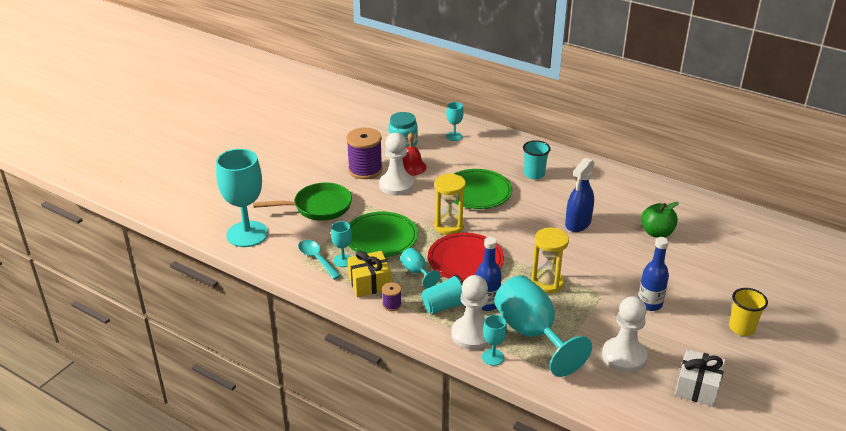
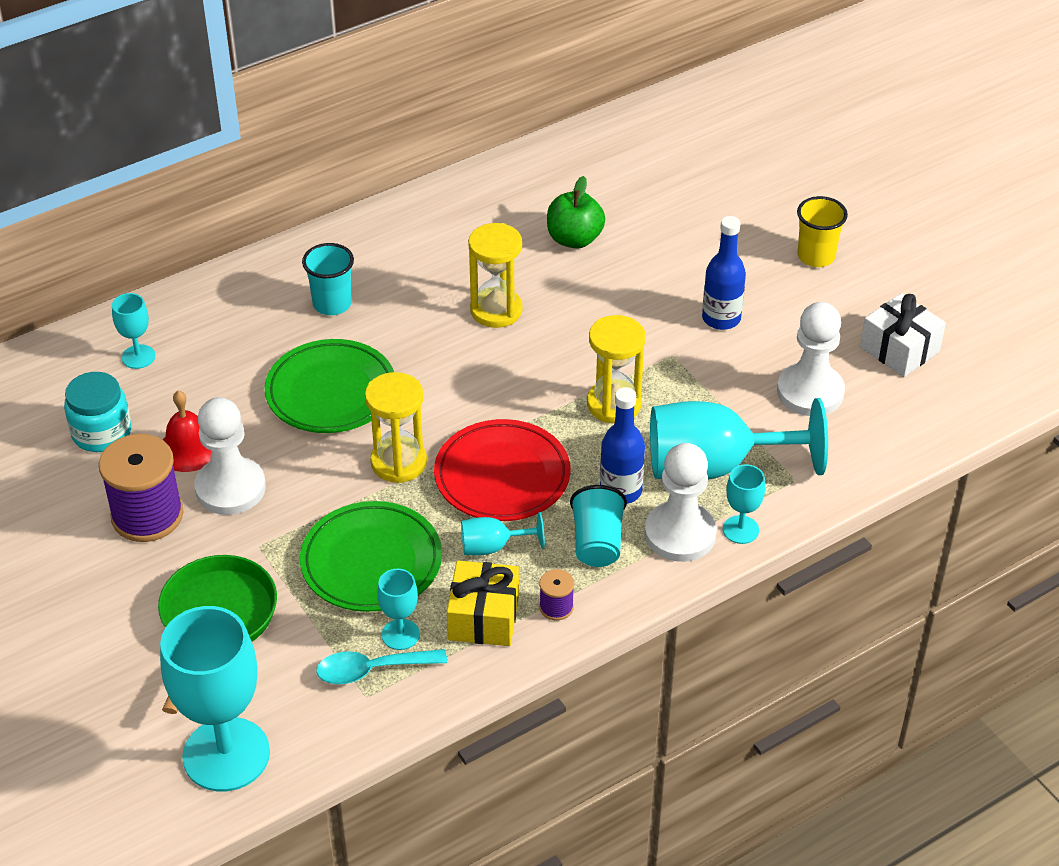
camera: 65 degrees left, 10 degrees up
blue spray bottle [565,158,594,232] -> yellow hourglass [468,223,523,328]

